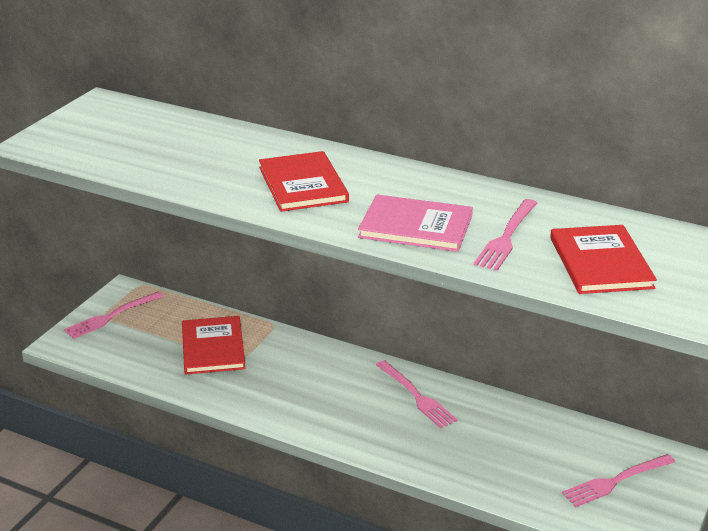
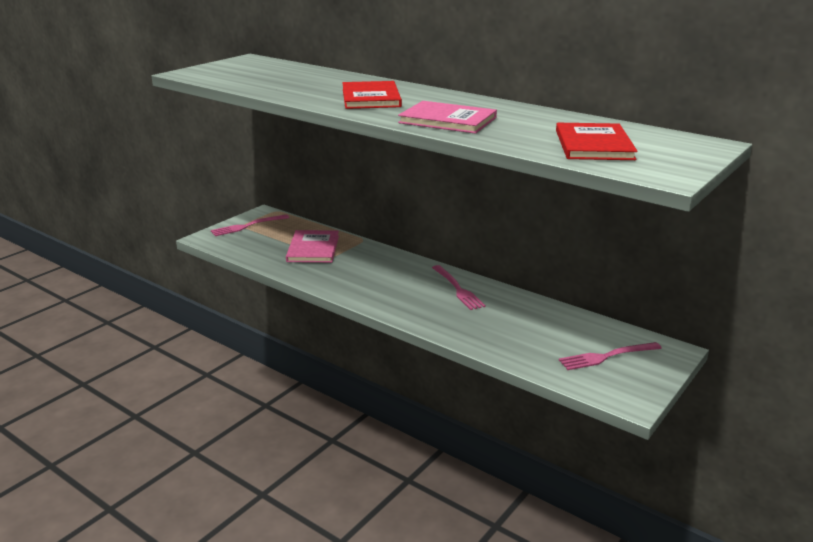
camera: 10 degrees right, 5 degrees down
red book [182,316,246,374] -> pink book [286,230,339,263]
pink fork [474,199,537,271] -> none

